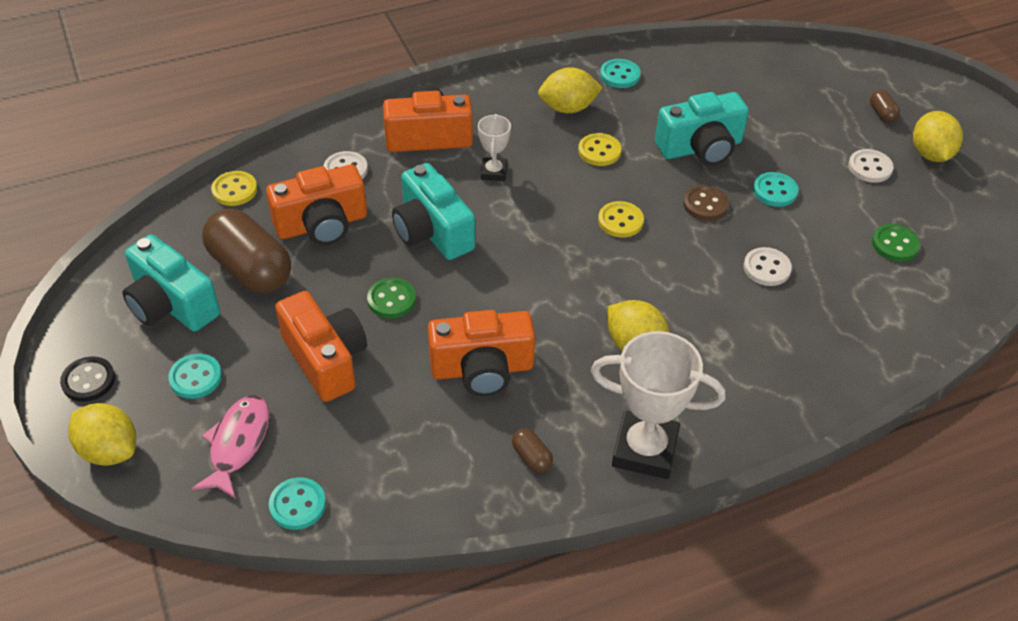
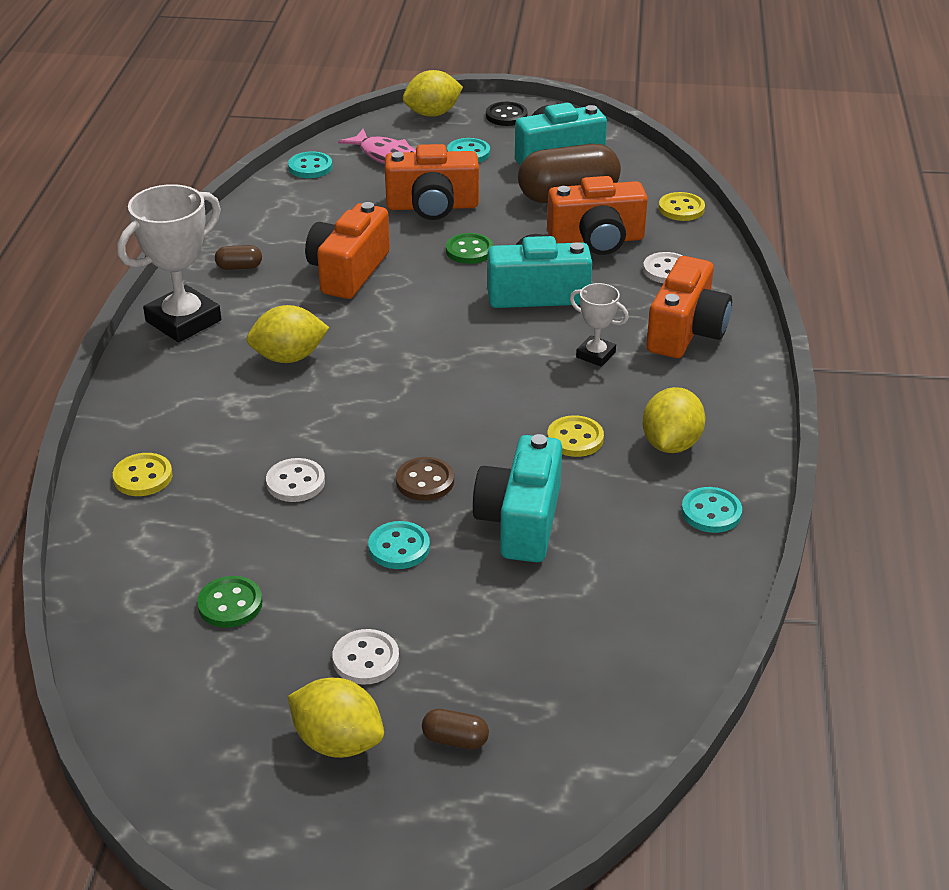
camera: 120 degrees right, 10 degrees down
orange camera [266,165,367,245] -> orange camera turned 105 degrees counterclockwise [547,176,648,255]
yellow button [598,201,644,238] -> yellow button moved to [113,453,173,496]

